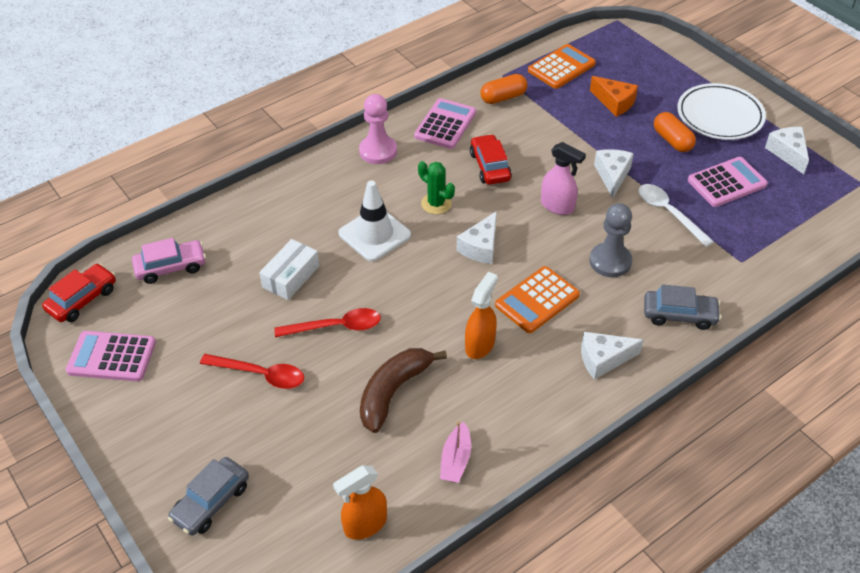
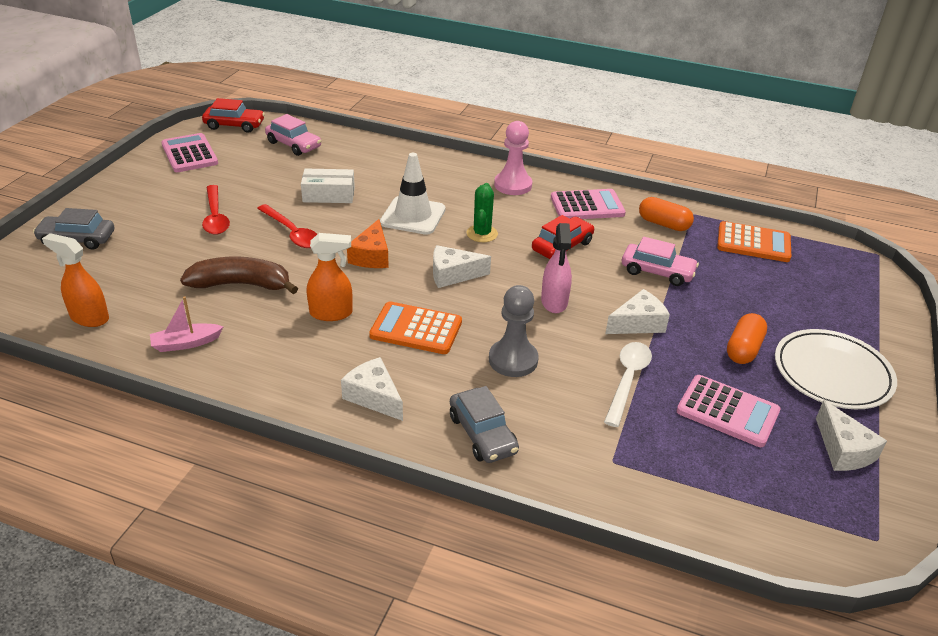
camera: 55 degrees right, 10 degrees down
orange cheese [590,76,638,117] -> orange cheese moved to [347,219,389,268]
white cheese [765,127,809,174] -> white cheese turned 120 degrees clockwise [816,400,887,471]
none -> pink car [622,237,699,286]

